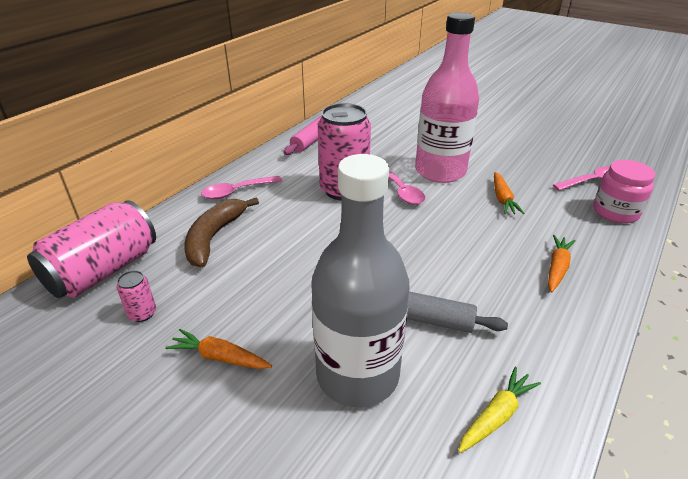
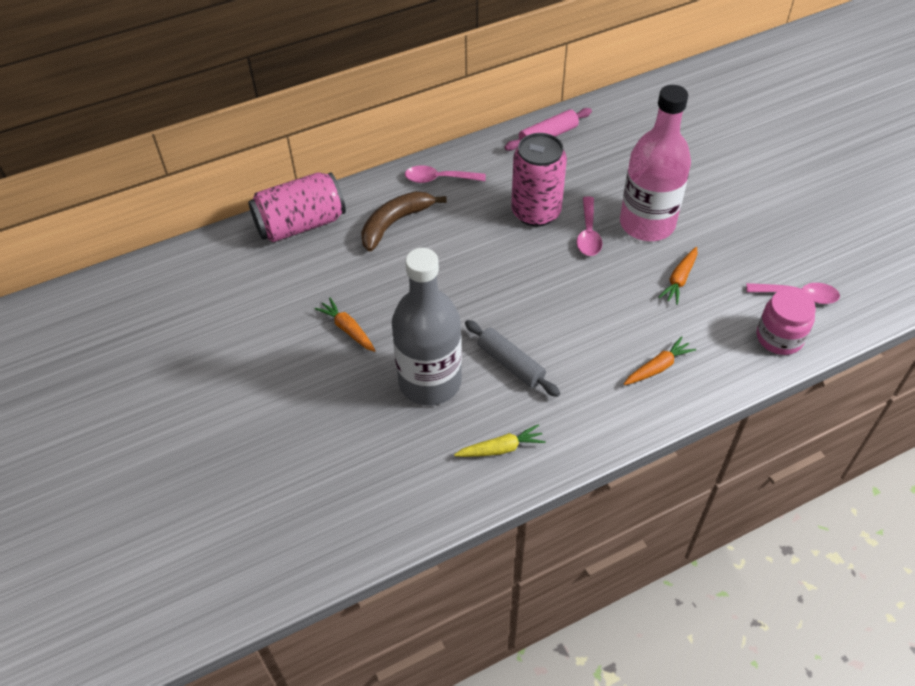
camera: 30 degrees right, 15 degrees up
pink can [117,270,156,322] -> none

